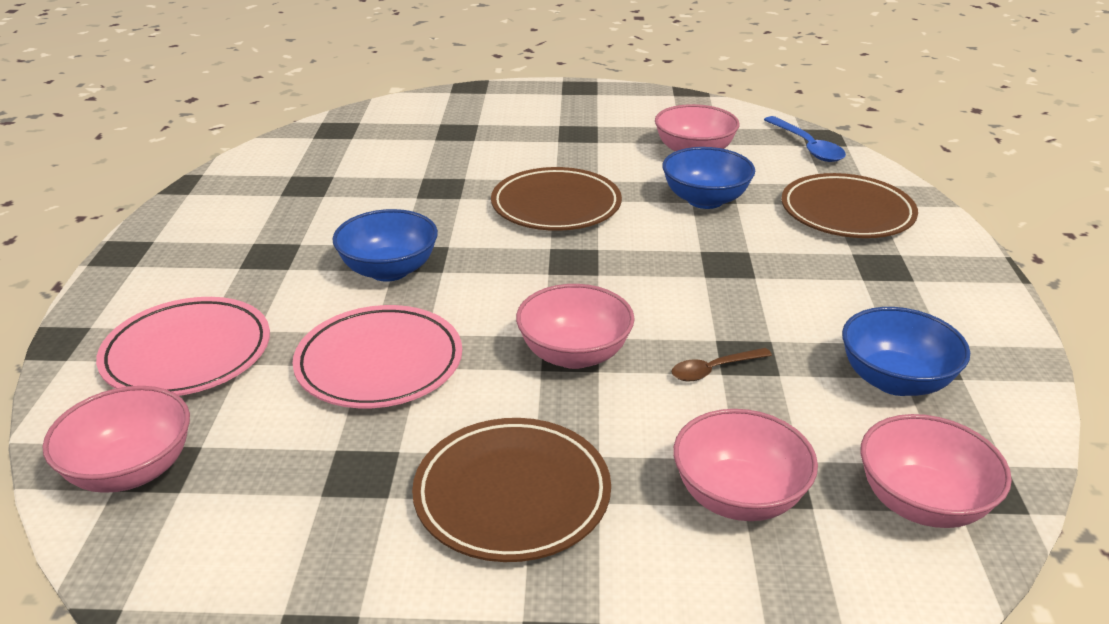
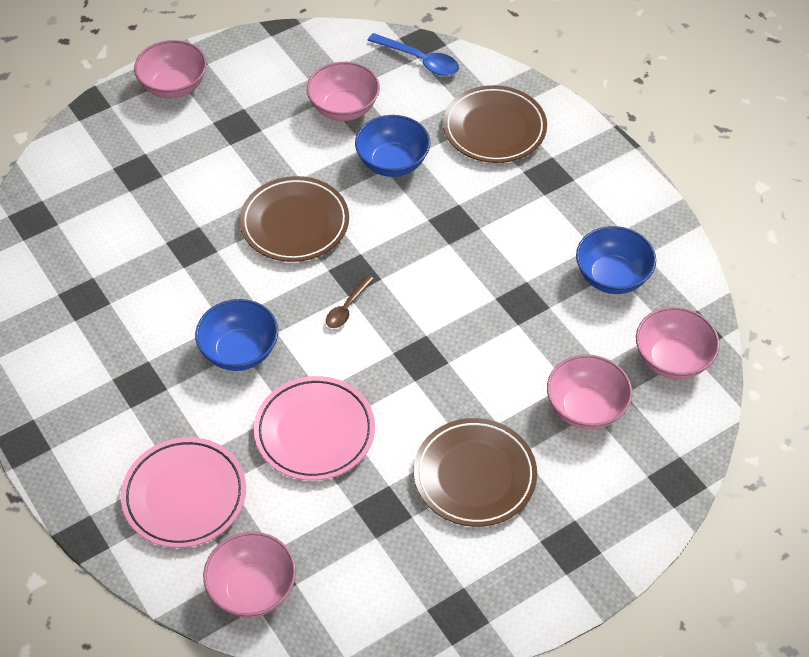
camera: 35 degrees left, 20 degrees up
pink bowl [516,284,635,369] -> pink bowl moved to [134,40,207,99]
brown spoon [671,348,772,381] -> brown spoon moved to [326,275,374,328]

